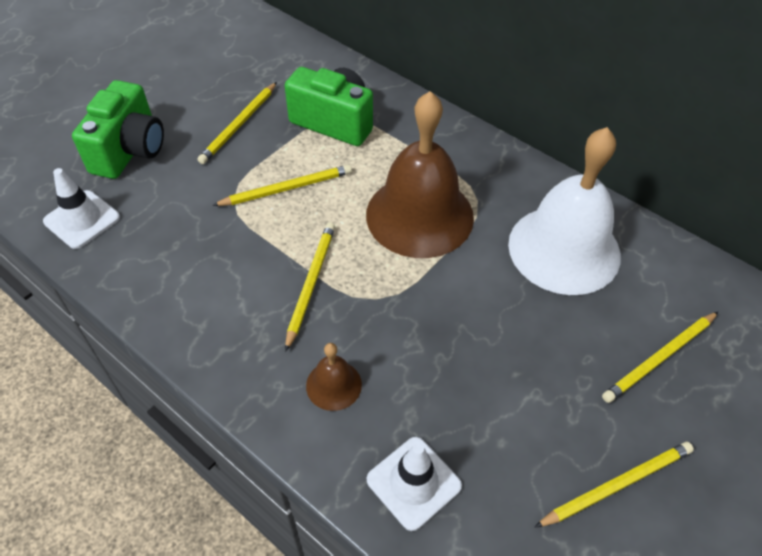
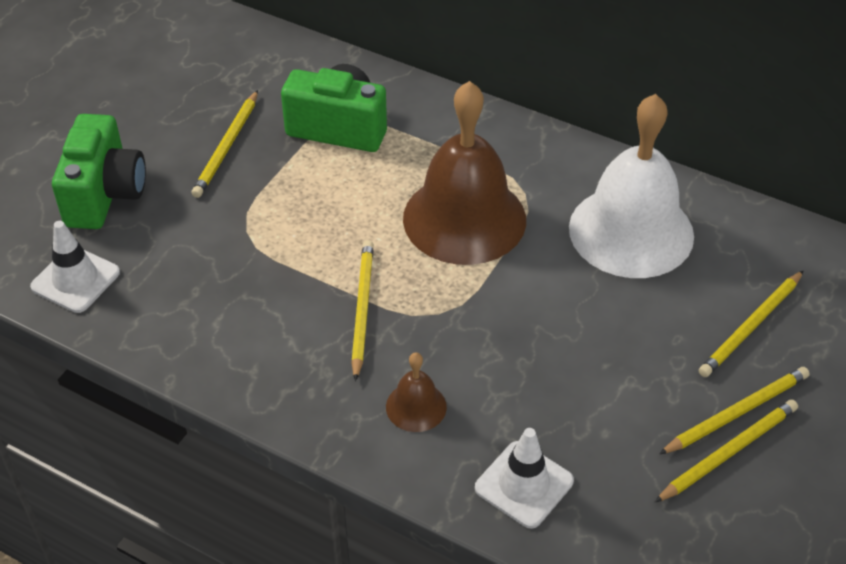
camera: 10 degrees left, 5 degrees down
yellow pencil [212,165,352,206] -> yellow pencil moved to [659,367,810,454]

